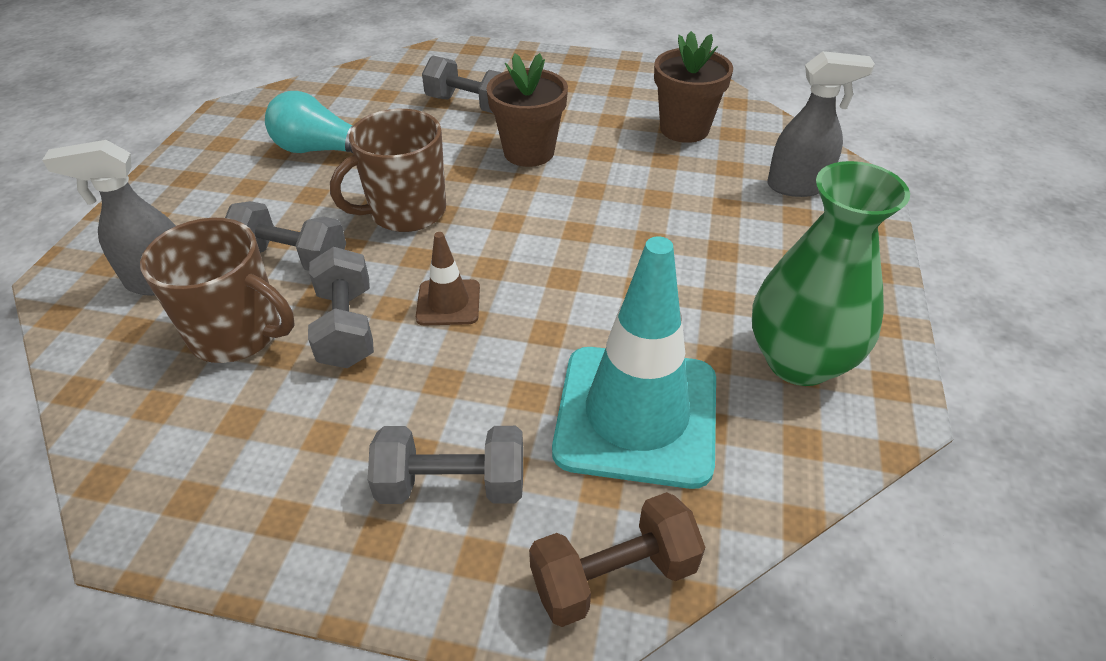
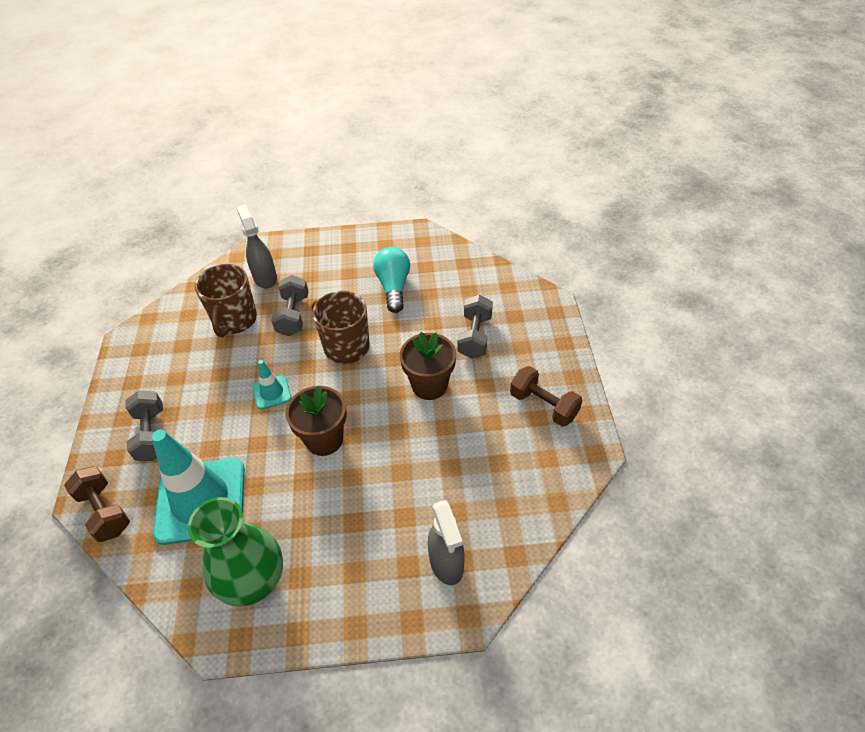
camera: 75 degrees right, 5 degrees up
grey dumbbell [308,247,374,368] -> none
brown traffic cone [416,232,480,325] -> turquoise traffic cone [253,360,291,410]
brown flower pot [654,31,733,143] -> brown flower pot moved to [285,386,346,456]
none -> brown dumbbell [510,366,582,427]

